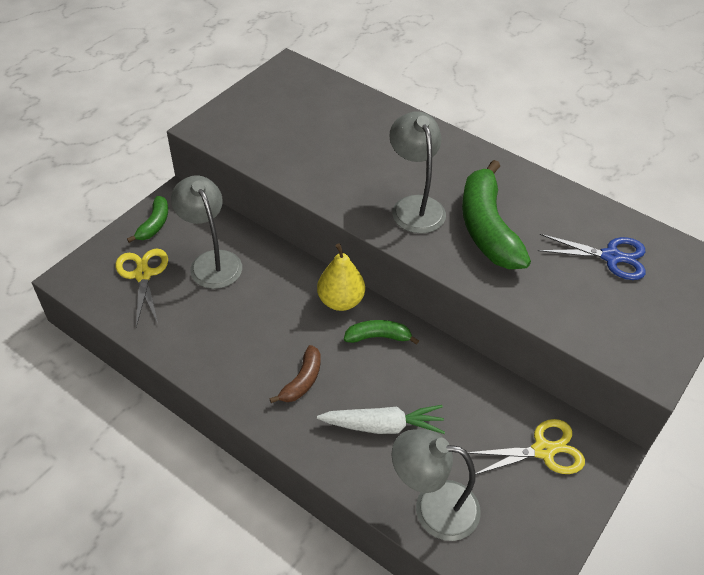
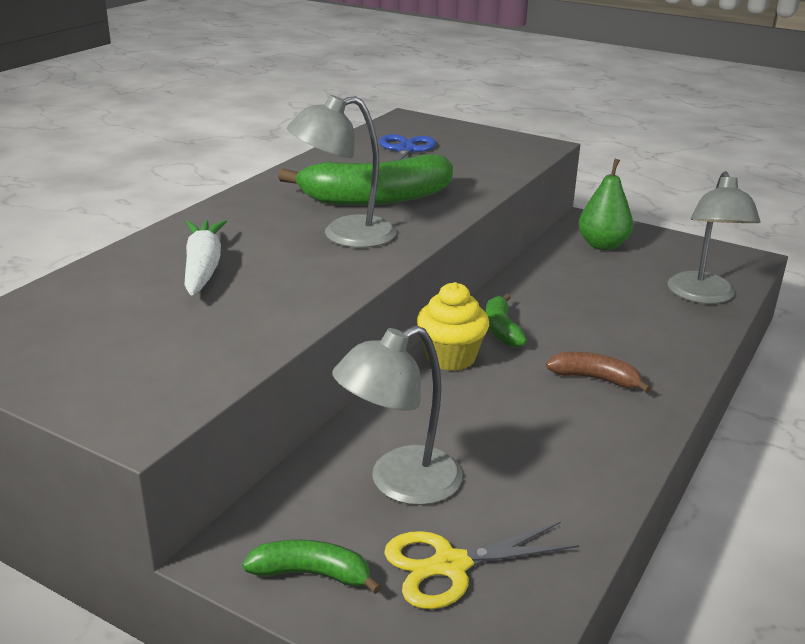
camera: 95 degrees left, 20 degrees down
yellow pear [317,243,365,311] -> yellow cupcake [417,282,489,371]
white carrot [317,405,445,434] -> white carrot moved to [184,220,227,295]
yellow scissors [468,419,585,474] -> green pear [579,159,633,250]

